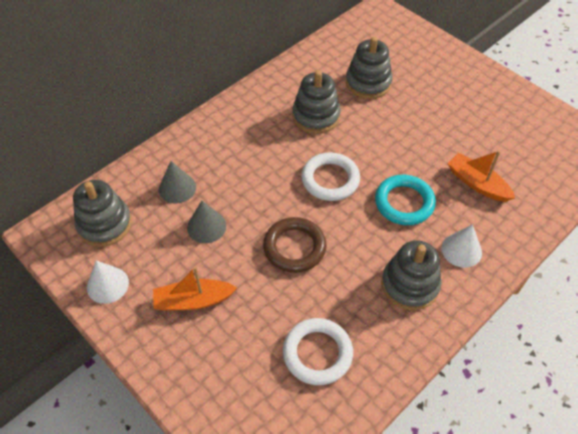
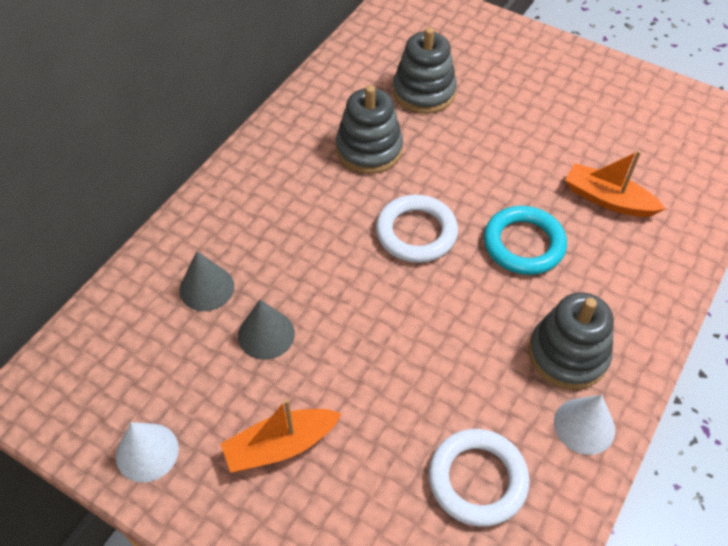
camera: 15 degrees left, 0 degrees up
grey stacking toy [73,180,132,247] -> none
brown ring [263,217,327,273] -> none
white cone [442,224,482,268] -> white cone moved to [554,395,615,455]

